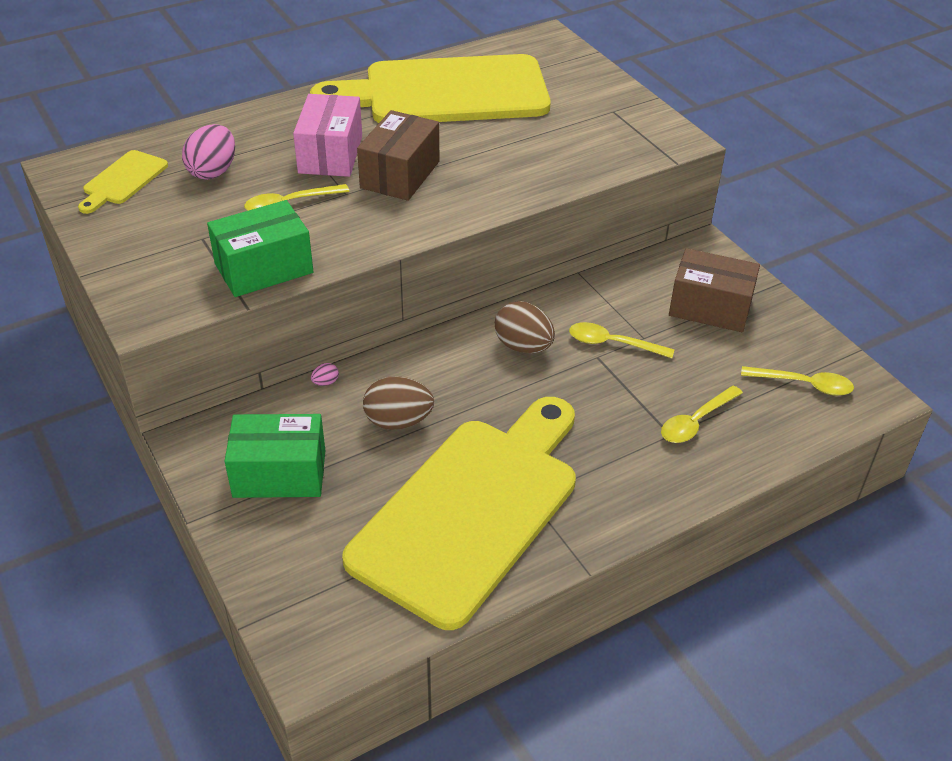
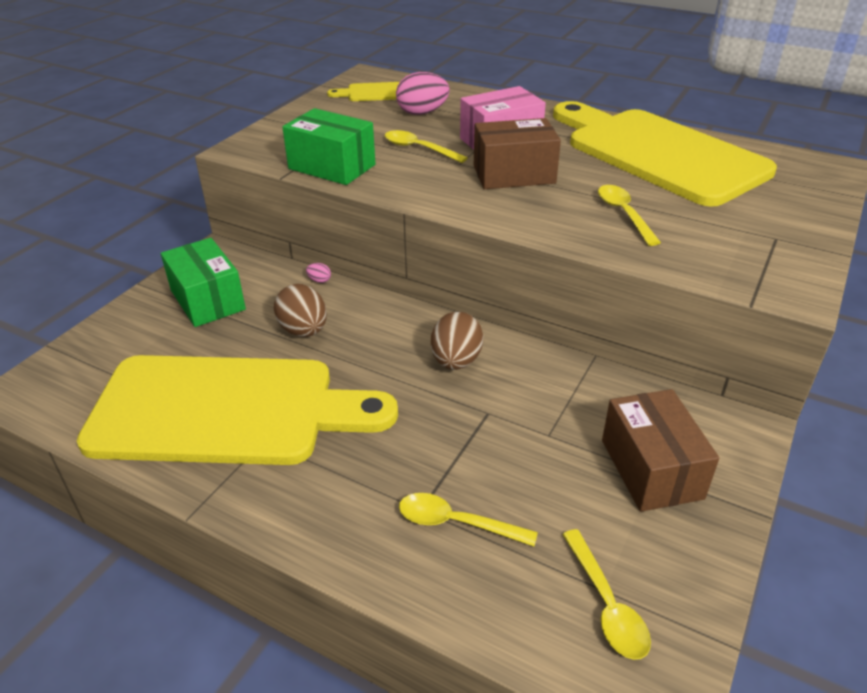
camera: 60 degrees right, 5 degrees down
yellow spoon [569,322,675,358] -> yellow spoon moved to [598,185,661,246]

